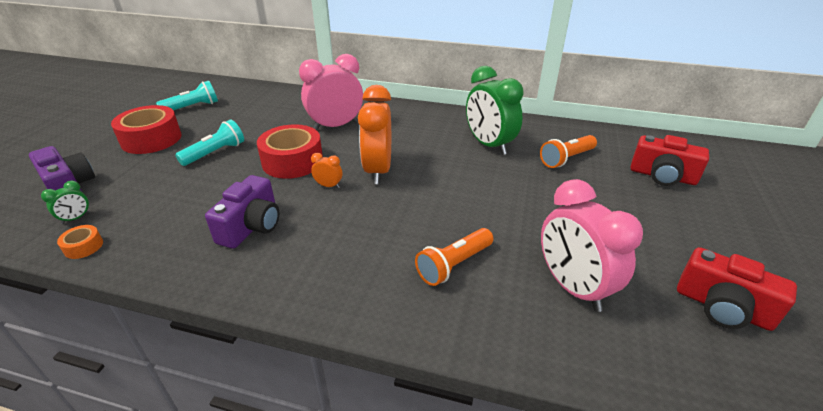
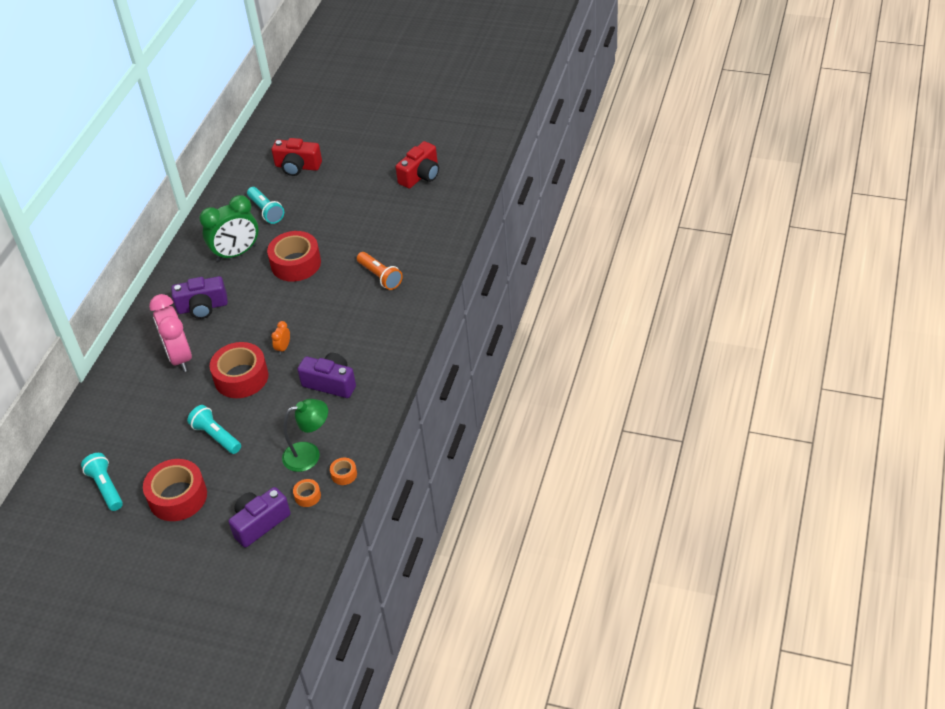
camera: 85 degrees left, 10 degrees up
green clock [41,180,90,224] -> orange tape [293,479,321,507]
orange clock [358,85,391,184] -> none
orange flashlight [540,135,597,168] -> turquoise flashlight [247,187,284,224]
pink clock [541,179,643,312] -> none
red camera [631,135,709,186] -> red camera turned 75 degrees clockwise [272,138,322,176]
none -> purple camera [171,276,228,319]
none -> red tape [267,231,321,281]
none -> green lamp [282,399,328,472]

